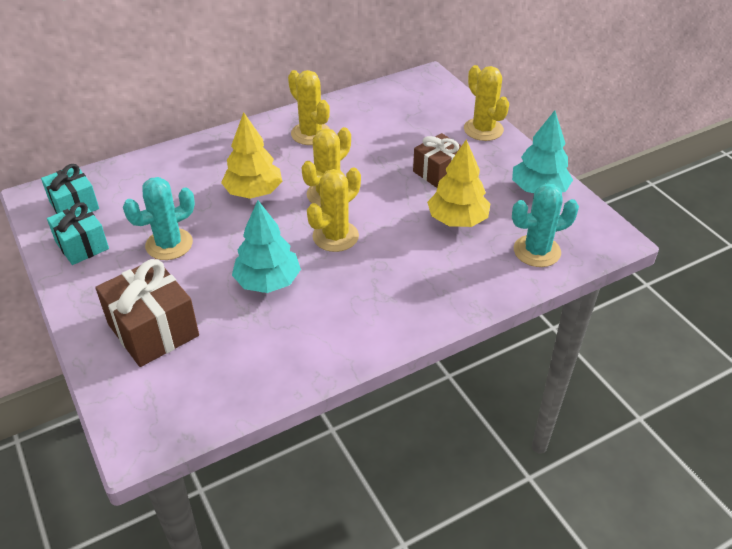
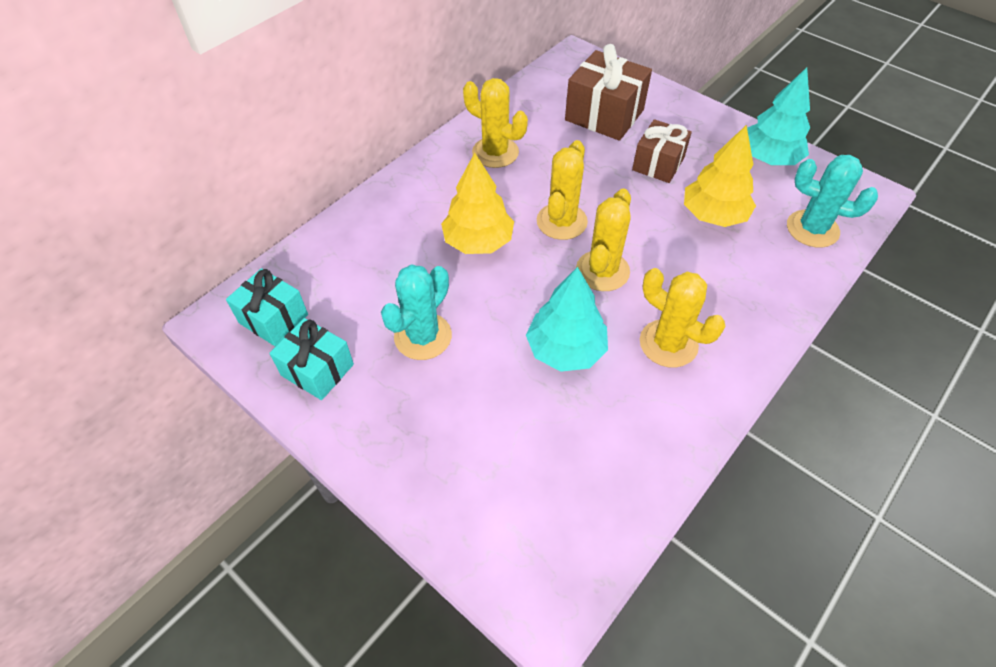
camera: 20 degrees left, 10 degrees up
brown gift [95,258,199,367] -> brown gift moved to [565,44,652,141]
yellow cactus [464,65,509,141] -> yellow cactus moved to [640,268,725,368]
turquoise cactus [512,184,579,267] -> turquoise cactus turned 60 degrees clockwise [787,155,878,248]

